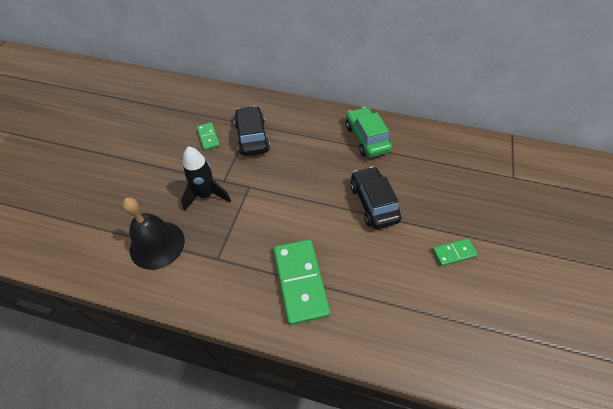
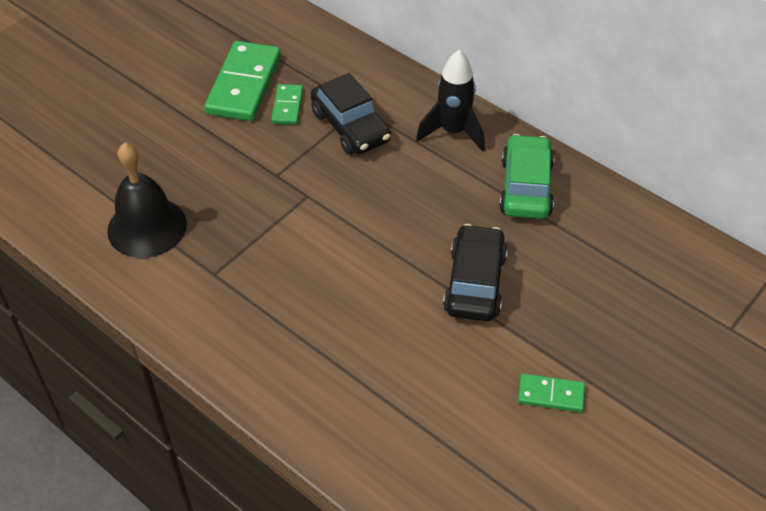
camera: 25 degrees right, 5 degrees down
black rocket [181,146,231,211] -> black rocket moved to [416,50,485,152]
black car [234,106,270,156] -> black car turned 135 degrees clockwise [311,73,391,155]
green domino [273,240,330,325] -> green domino moved to [204,41,281,121]

